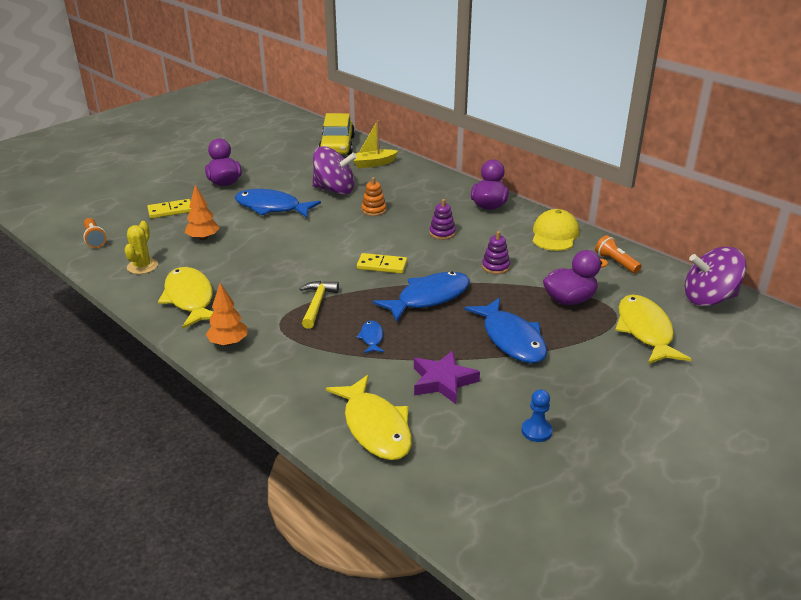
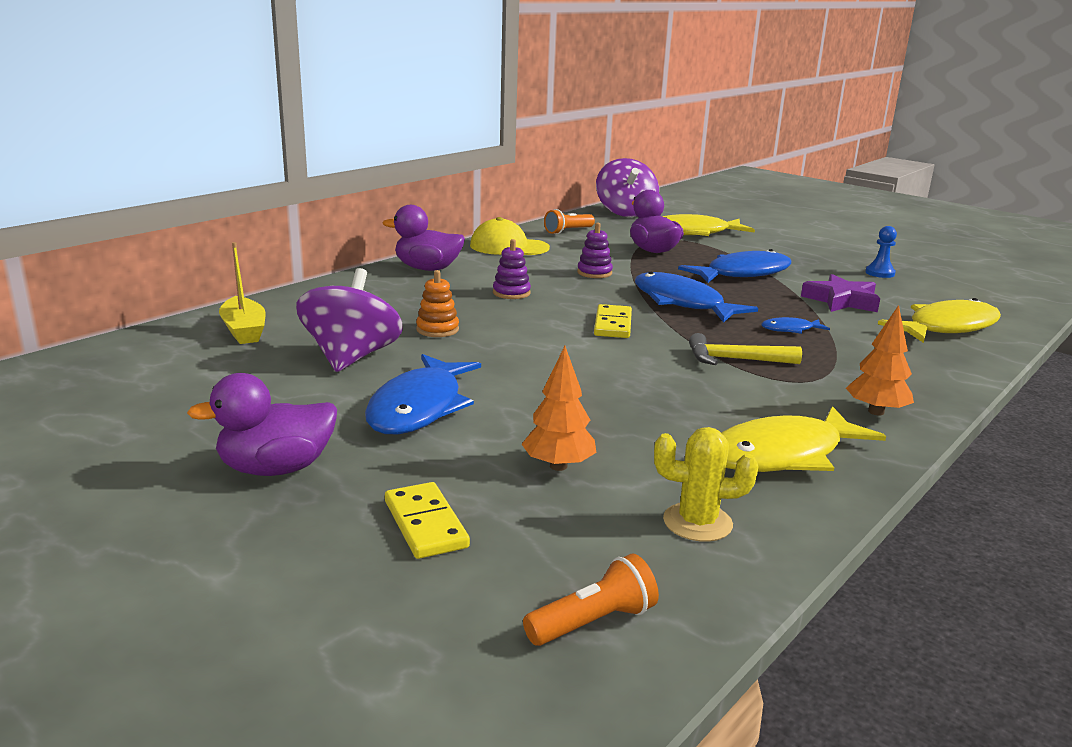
camera: 95 degrees left, 10 degrees down
yellow car [318,113,355,155] -> none

